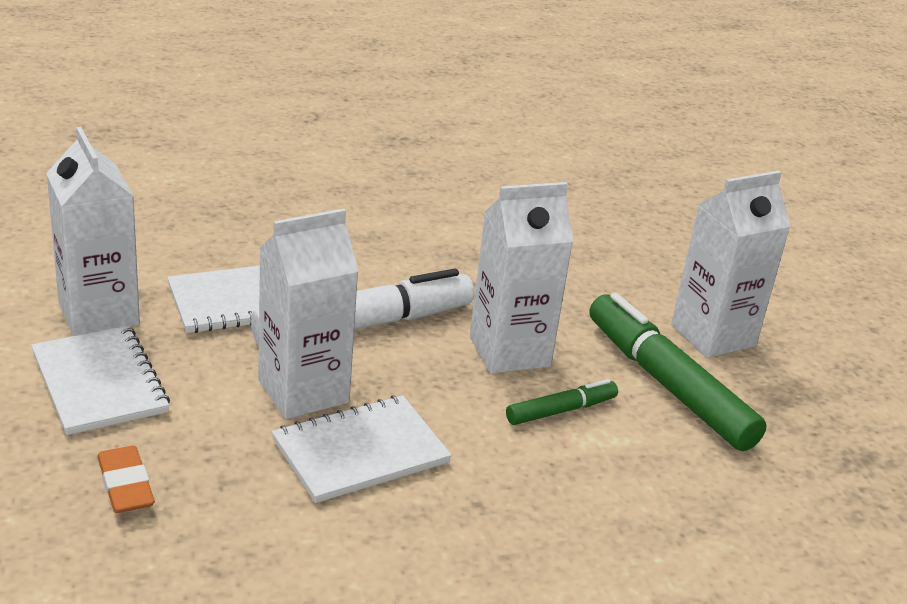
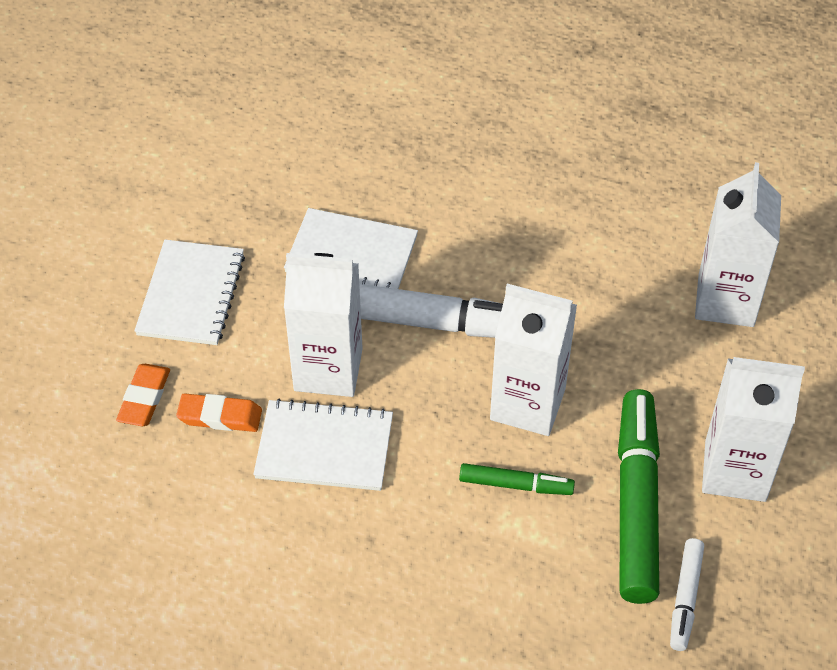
camera: 40 degrees right, 20 degrees up
white carton [46,126,140,336] -> white carton moved to [695,162,781,327]
none -> orange eraser [176,393,262,432]
none -> white marker [670,538,704,651]

